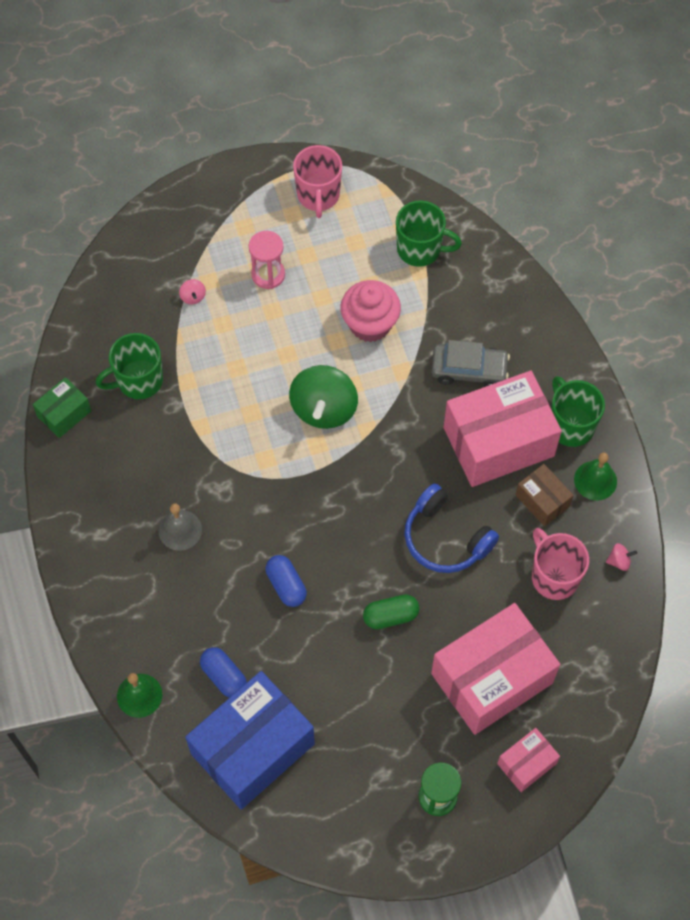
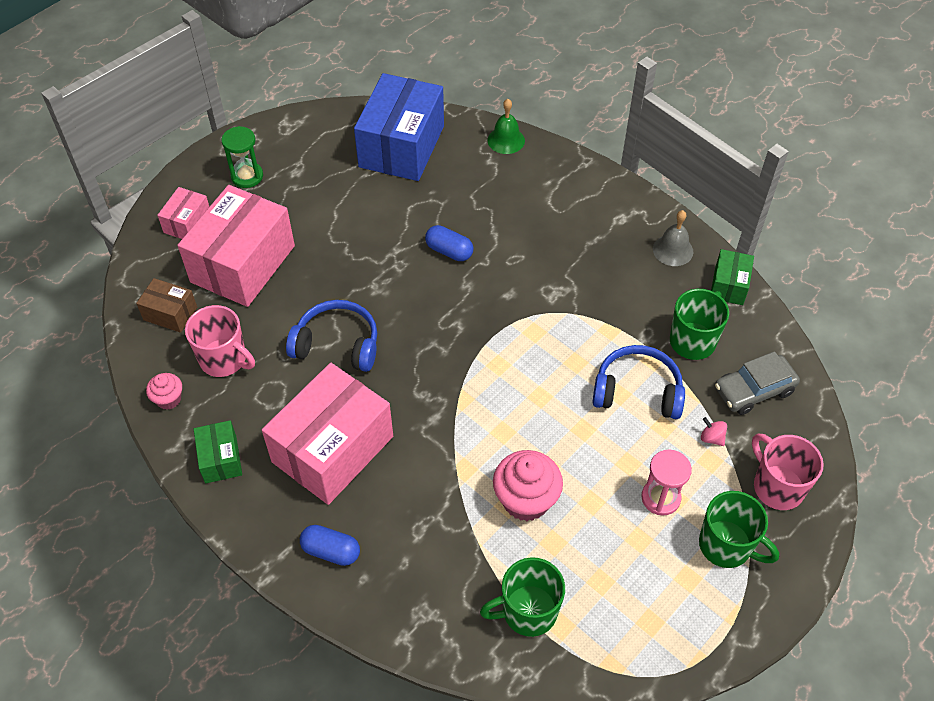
camera: 150 degrees right, 10 degrees down
grey bell [158,503,202,551] -> grey bell moved to [653,210,693,266]
blue capsule [200,647,247,698] -> blue capsule moved to [300,525,360,566]
green spinning top [289,365,358,429] -> none
pink mug [293,145,342,218] -> pink mug moved to [752,434,824,510]
green capsule [363,594,419,629] -> none
grey car [431,340,510,387] -> grey car moved to [715,351,800,415]
brown box [515,464,574,526] -> brown box moved to [136,278,197,333]
green mug [551,376,605,447] -> green mug moved to [699,491,779,568]
green bell [574,453,617,500] -> green box [194,420,242,484]
pink spinning top [606,543,637,571] -> pink cupcake [146,373,182,410]
none -> blue headphones [592,345,685,419]

